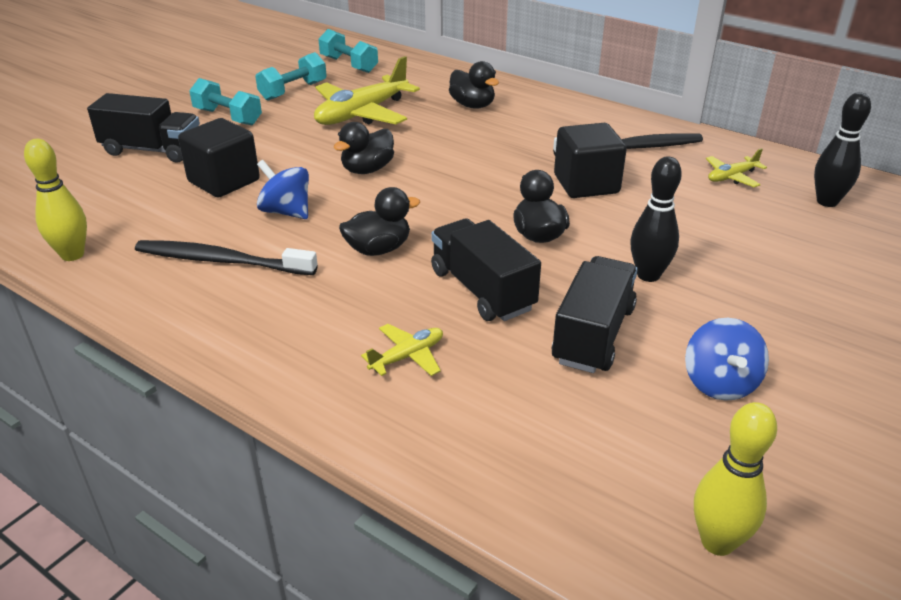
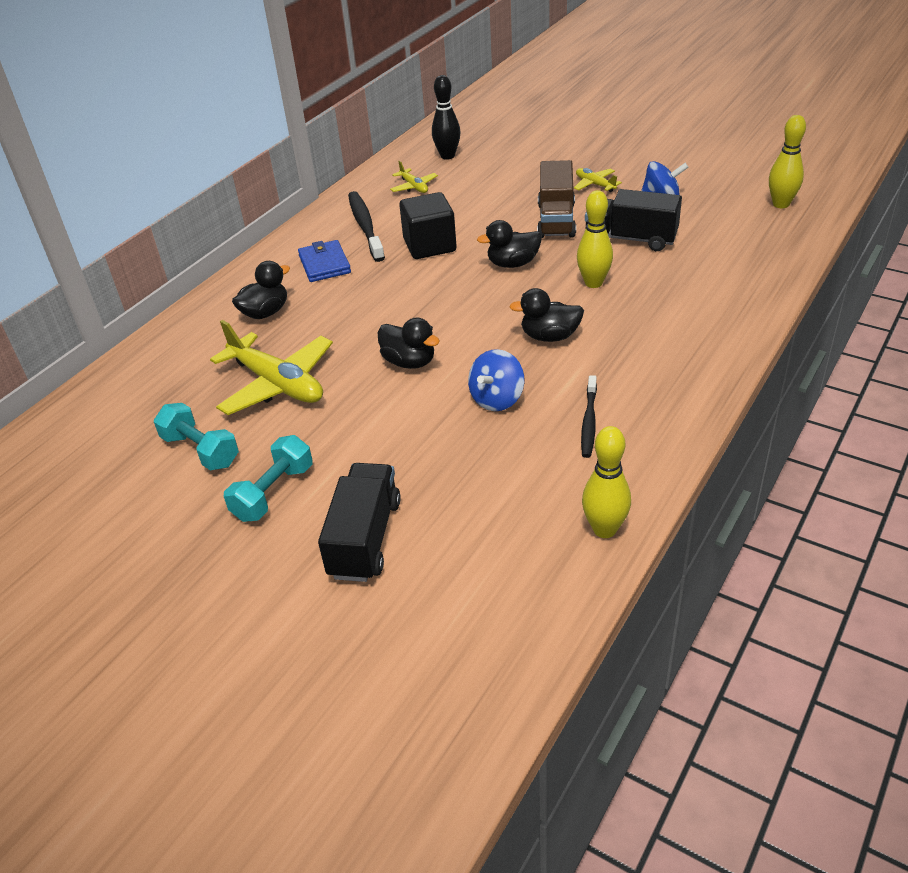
camera: 90 degrees left, 5 degrees up
black toothbrush [135,240,318,275] -> black toothbrush [581,375,597,458], size x0.62
black cube [178,118,260,197] -> none
turquoise dumbbell [318,29,378,73] -> none
black duck [339,187,420,256] -> black duck turned 60 degrees counterclockwise [509,288,584,342]
yellow plane [361,324,443,376] -> yellow plane moved to [574,168,622,192]
black truck [431,218,541,321] -> yellow bowling pin [577,190,613,288]
black bowling pin [630,156,682,282] -> brown truck [537,160,576,238]
none -> blue wallet [298,240,351,282]

